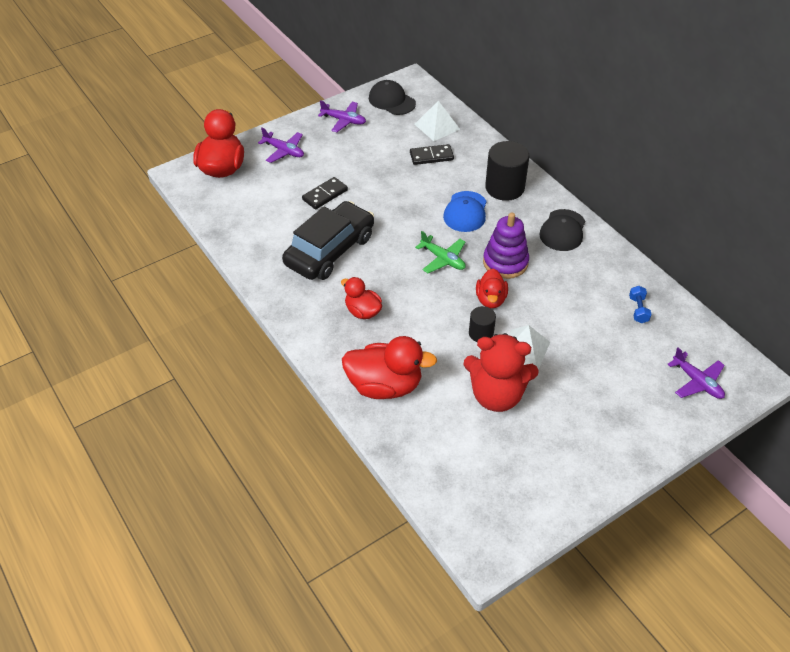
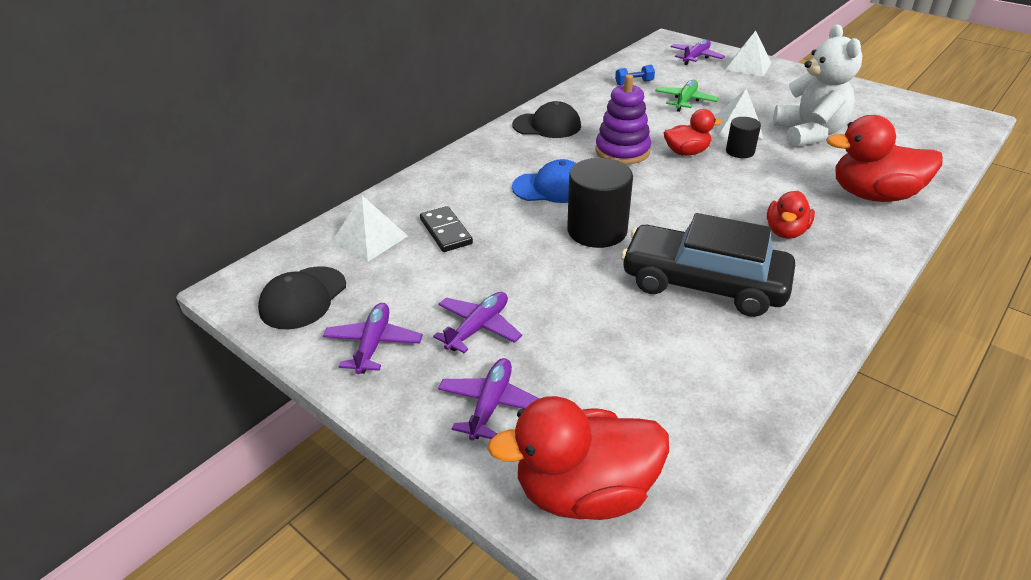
camera: 105 degrees left, 10 degrees down
black domino [302,177,348,209] -> none
red duck [342,336,437,399] -> red duck turned 75 degrees counterclockwise [826,115,943,202]
green plane [415,231,466,273] -> green plane moved to [655,80,719,112]
red teddy bear [463,333,539,412] -> white teddy bear [773,25,862,147]
black cylinder [485,141,529,201] -> black cylinder moved to [567,158,633,248]
none -> purple plane [433,292,522,353]
none -> white pyramid [726,31,771,77]

